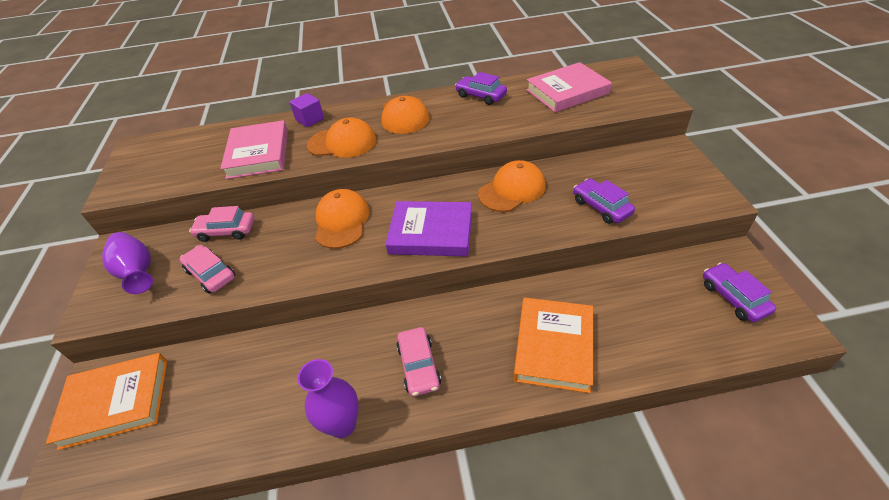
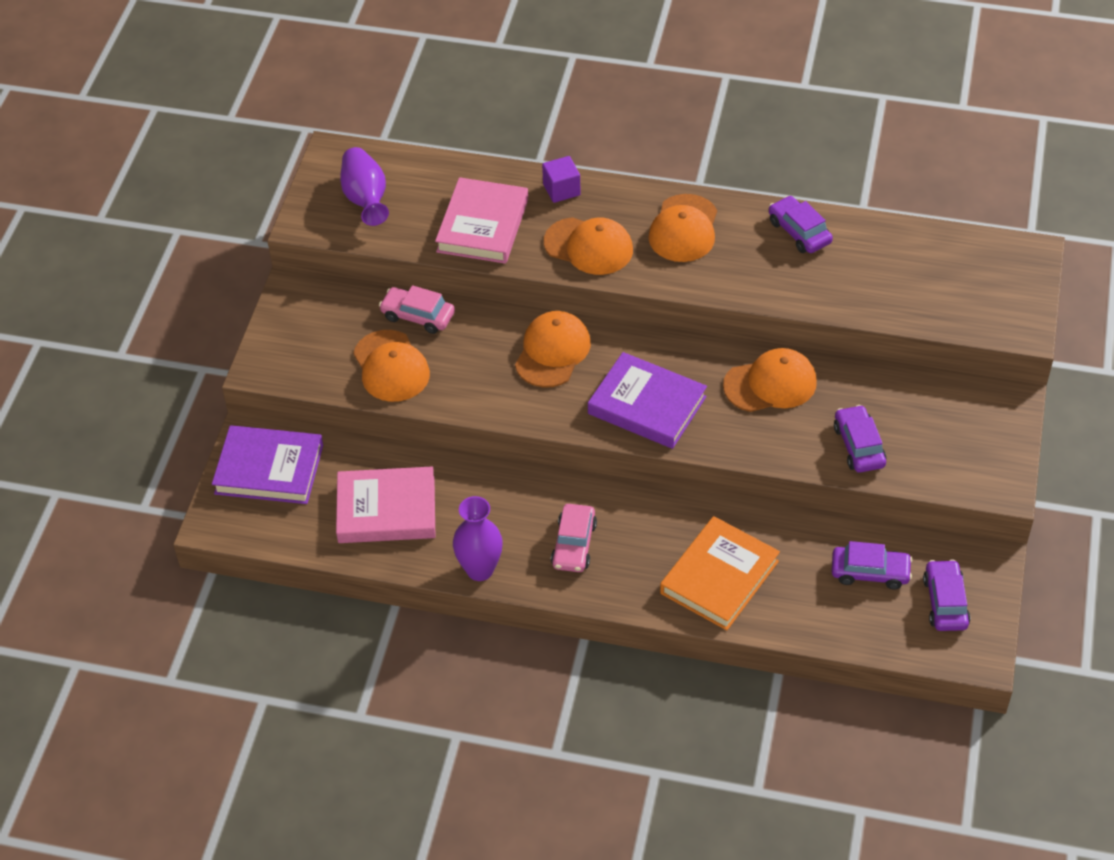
camera: 20 degrees right, 5 degrees up
orange book [46,353,167,450] -> purple book [212,425,323,504]
purple vase [102,232,153,294] -> purple vase moved to [340,147,389,226]
pink car [180,245,235,294] -> orange cap [353,330,430,402]
pink book [526,62,612,112] -> pink book moved to [336,466,435,543]
none -> purple car [832,541,912,589]

